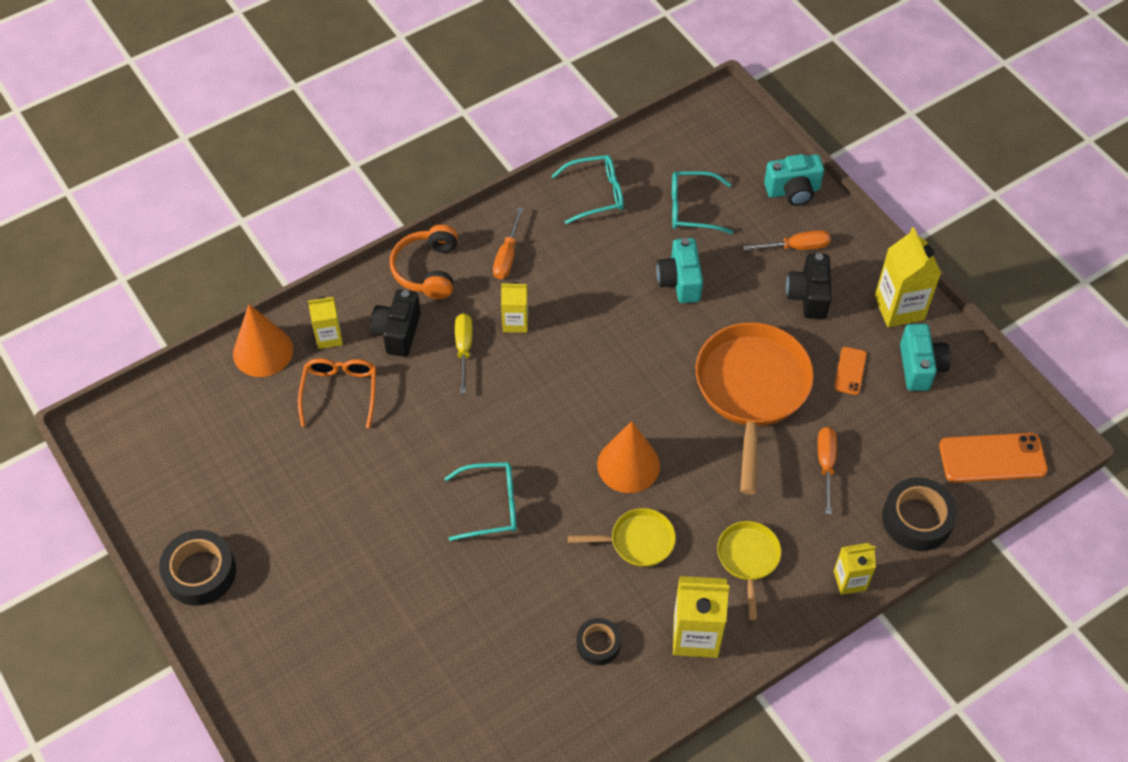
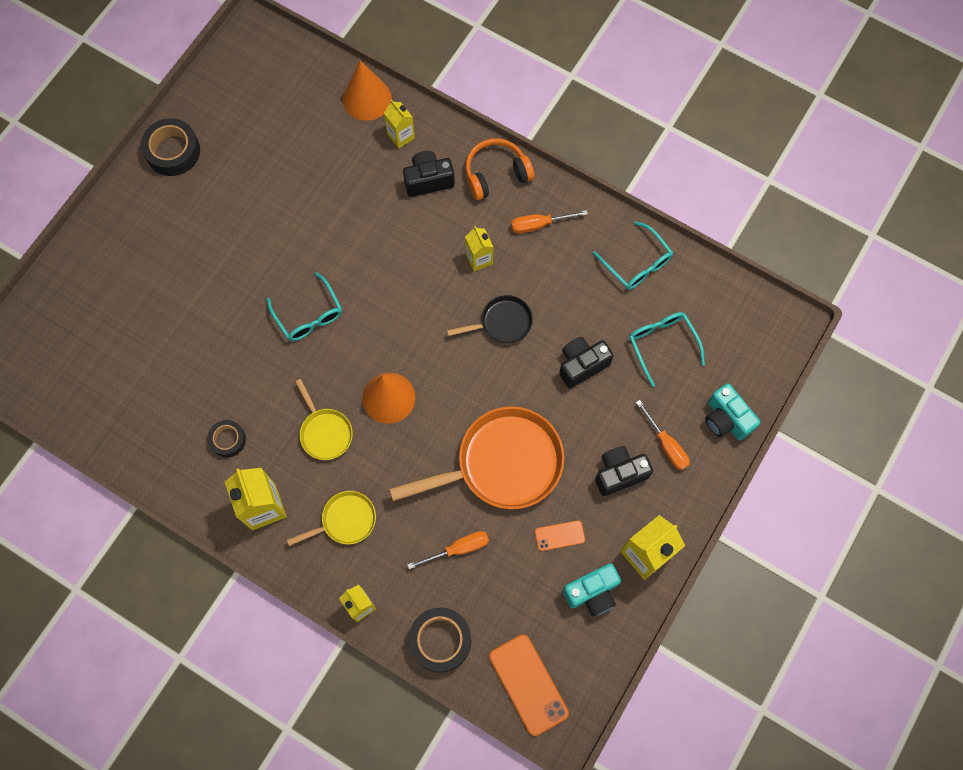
camera: 65 degrees right, 15 degrees up
orange glasses [298,358,376,428] -> none
yellow screwdriver [455,313,473,394] -> none
turquoise camera [656,238,703,303] -> black camera [559,337,614,388]
none -> black pan [447,295,533,344]

